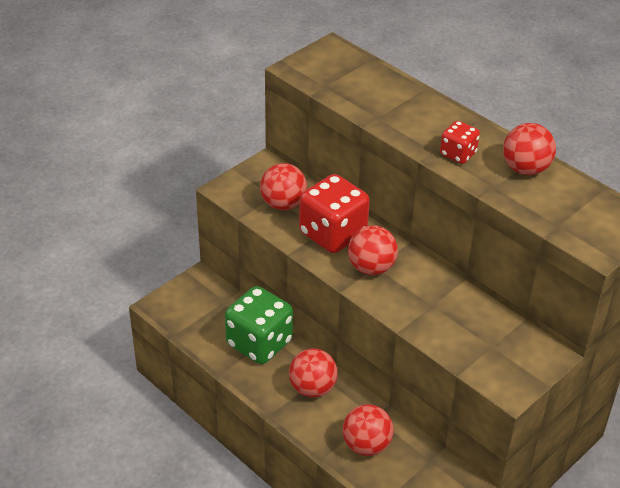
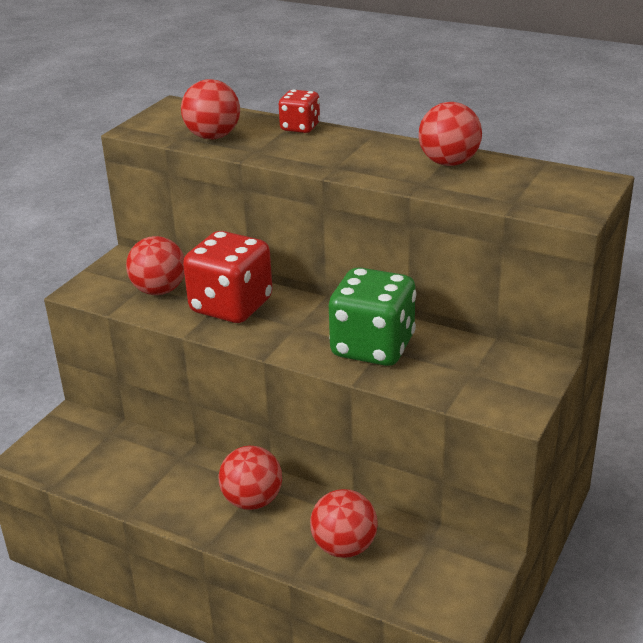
camera: 15 degrees left, 10 degrees down
green dice [225,286,293,364] -> green dice moved to [329,267,416,366]
red ball [348,225,398,275] -> red ball moved to [181,79,240,139]
red dice [440,121,480,164] -> red dice moved to [279,89,320,133]

